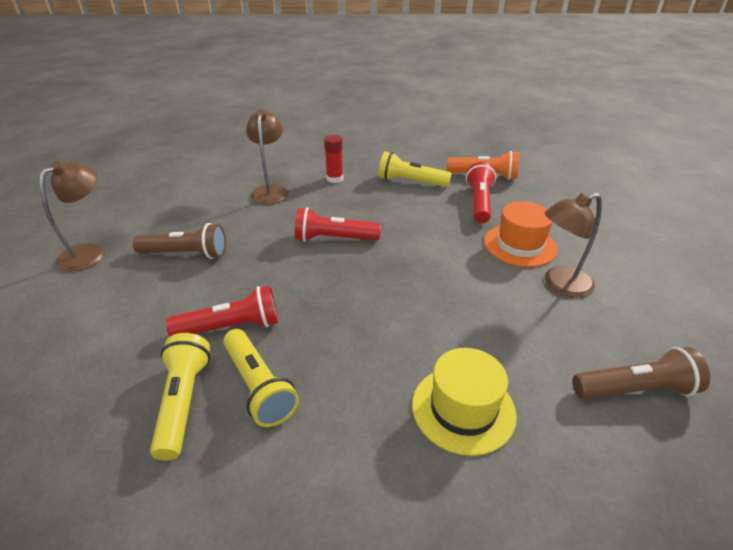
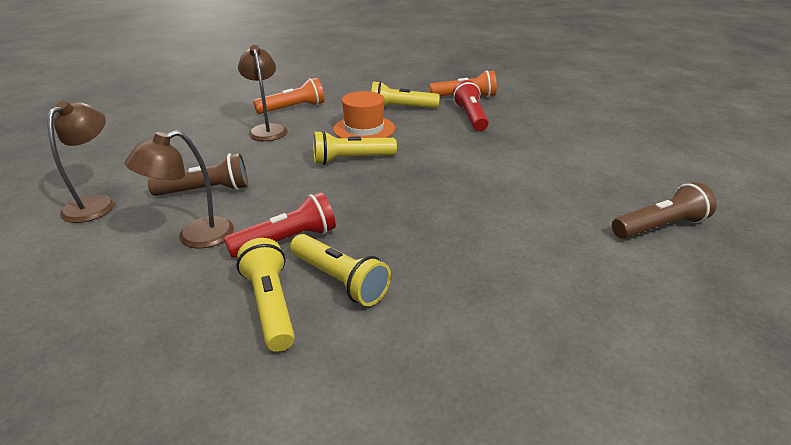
camera: 15 degrees left, 5 degrees down
red flashlight [295,207,381,242] -> yellow flashlight [313,130,397,165]
red glue stick [324,135,343,183] -> none
yellow hat [412,348,517,456] -> none
orange hat [484,201,558,267] -> orange hat moved to [333,91,395,138]
brown lamp [544,193,602,298] -> brown lamp moved to [125,130,234,248]
none -> orange flashlight [253,78,325,114]

